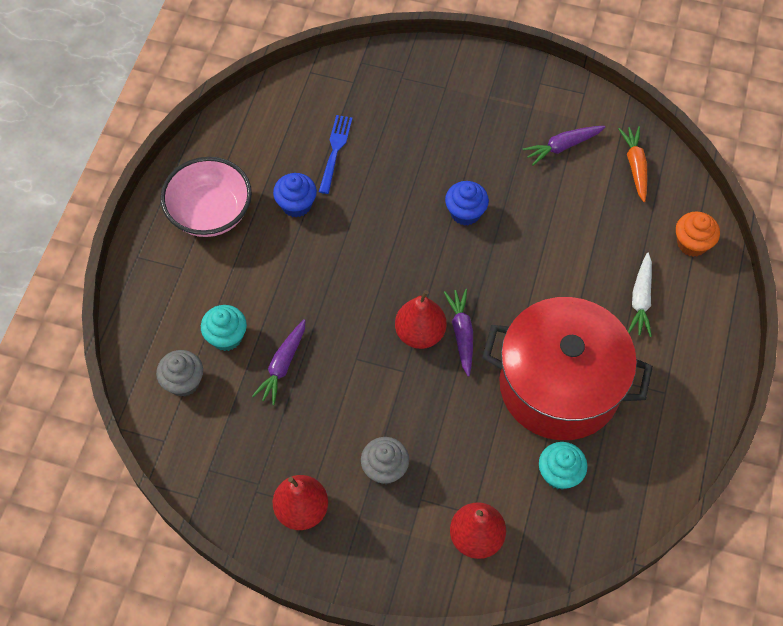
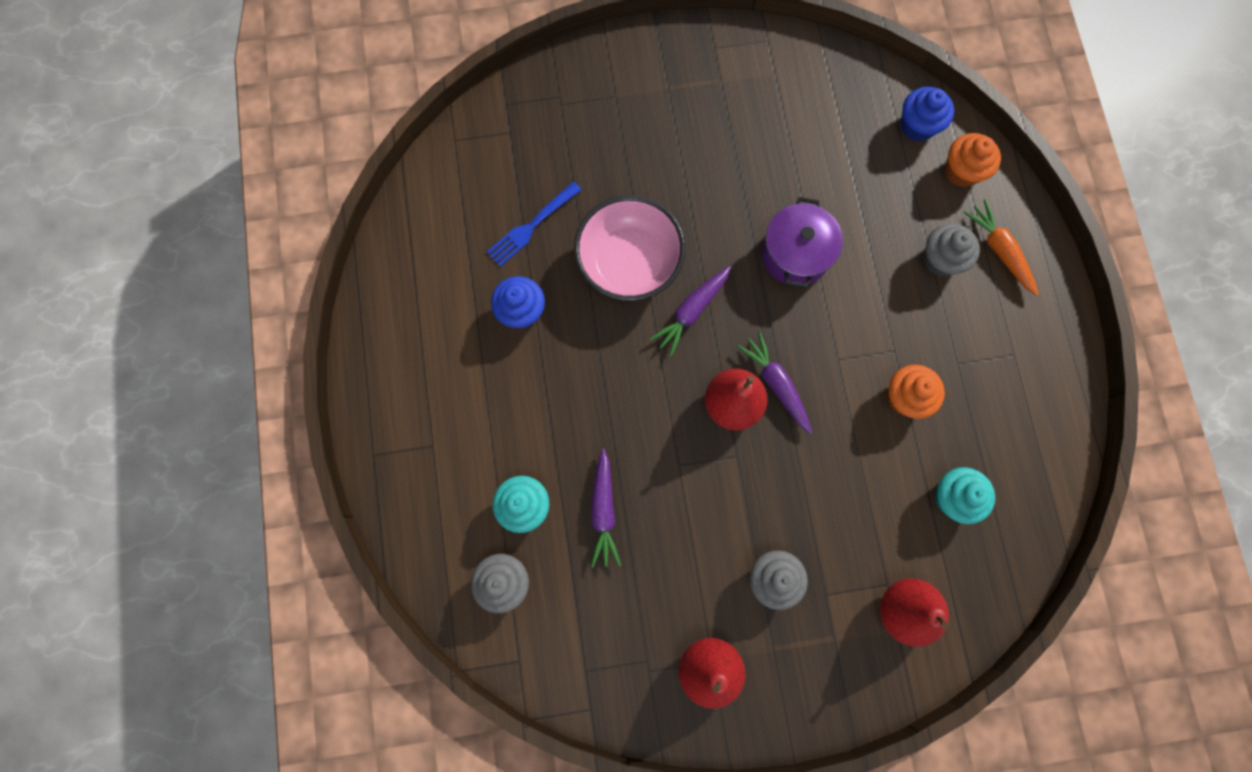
camera: 25 degrees left, 15 degrees up
pink bowl [160,157,252,237] -> pink bowl moved to [574,195,686,301]
blue fork [319,115,353,194] -> blue fork turned 120 degrees counterclockwise [487,181,582,267]
blue cupcake [445,181,489,226] -> blue cupcake moved to [901,87,954,141]
red pot [482,297,653,440] -> orange cupcake [887,365,945,419]
purple carrot [523,126,605,166] -> purple carrot moved to [650,266,731,356]
orange carrot [618,126,647,202] -> orange carrot moved to [963,199,1038,296]
white carrot [628,253,652,337] -> grey cupcake [923,223,980,276]
none -> purple pot [762,197,843,288]

